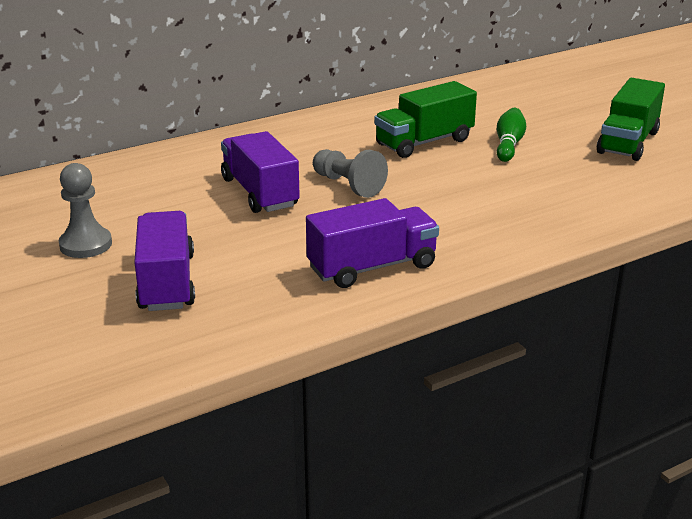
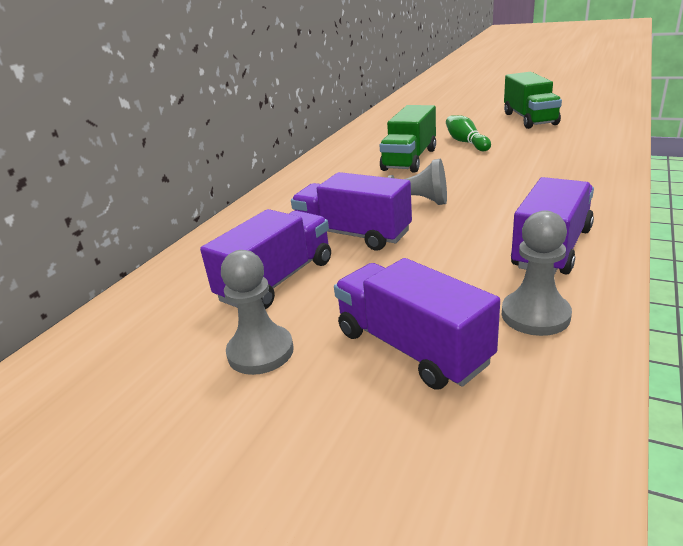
camera: 30 degrees left, 0 degrees up
none -> purple truck [200,209,331,309]
none -> grey pawn [502,211,572,336]

